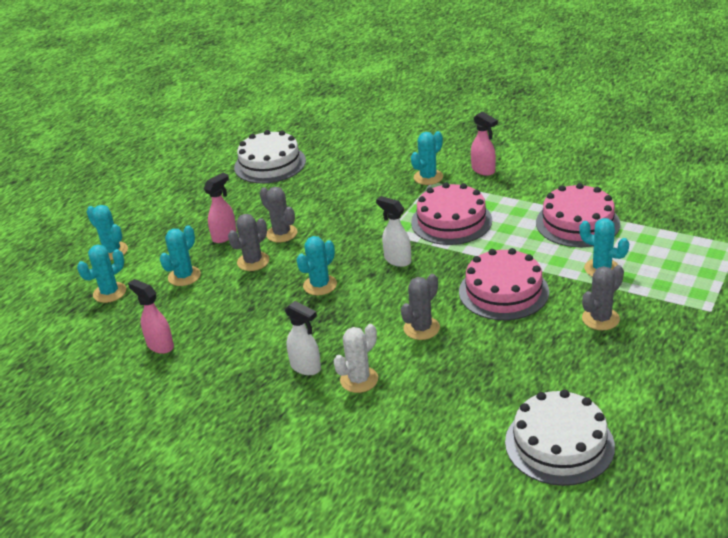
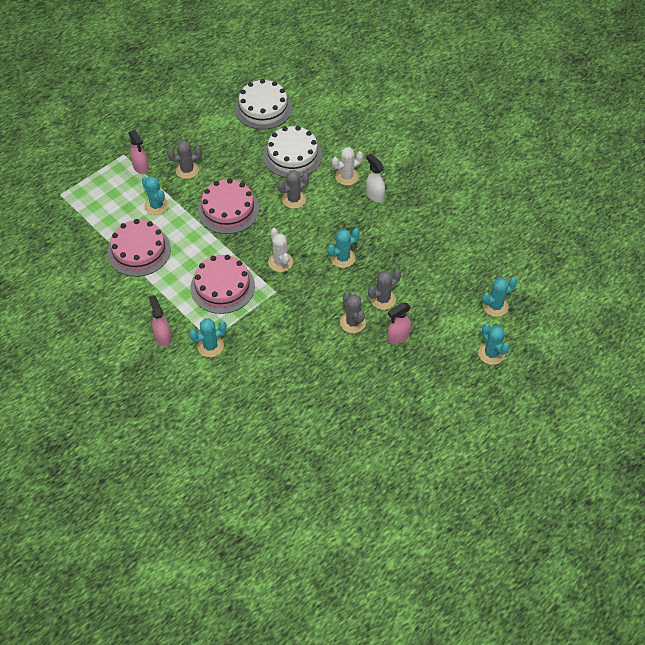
camera: 165 degrees left, 20 degrees up
pink spray bottle [128,279,174,354] -> pink spray bottle moved to [129,130,149,174]
turquoise cactus [160,225,201,286] -> none
white cake [234,130,306,184] -> white cake moved to [263,126,322,178]
white spray bottle [376,196,411,267] -> white cactus [268,228,293,272]

